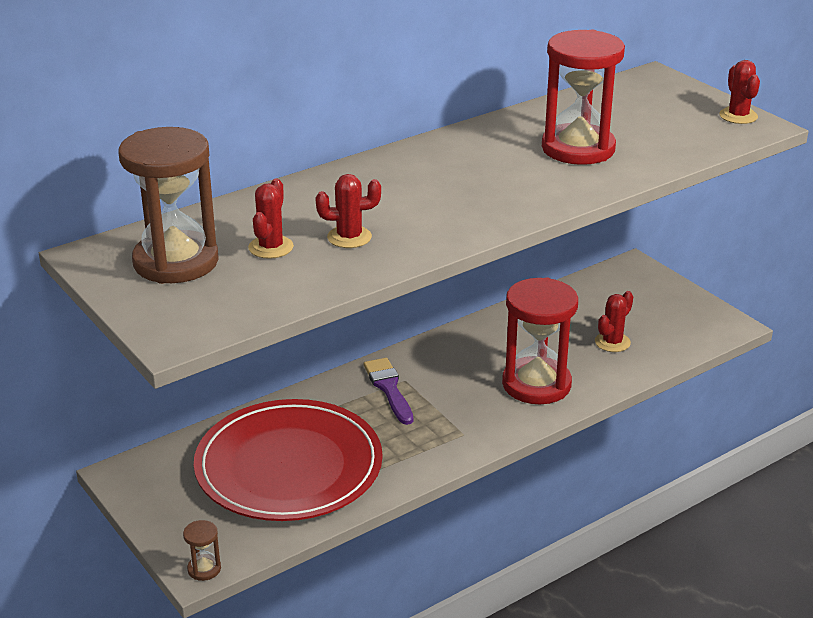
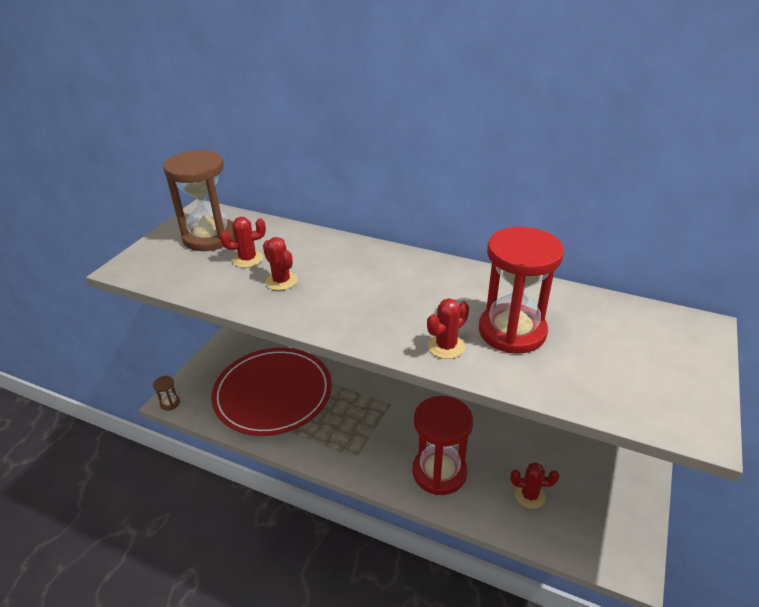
camera: 60 degrees right, 5 degrees up
purple brush [364,358,413,425] -> none
red cactus [719,60,760,124] -> red cactus moved to [427,298,469,359]

